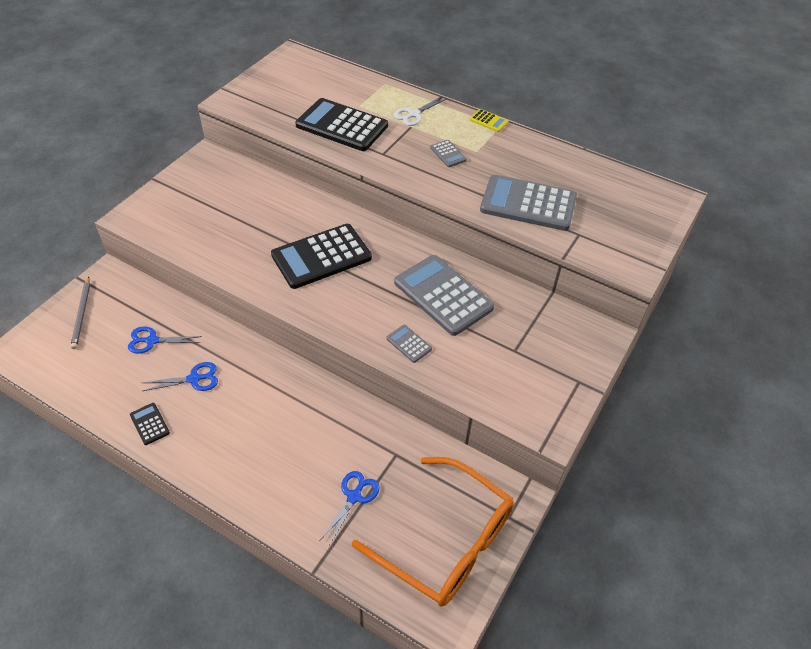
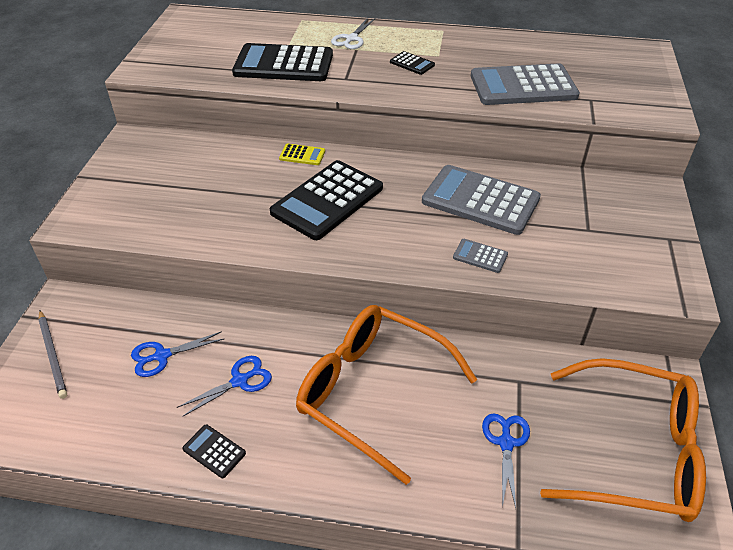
camera: 20 degrees left, 5 degrees down
grey calculator [430,140,467,167] -> black calculator [390,51,435,75]
yellow calculator [469,109,509,132] -> yellow calculator moved to [279,144,325,165]
none -> orange glasses [296,305,477,485]

